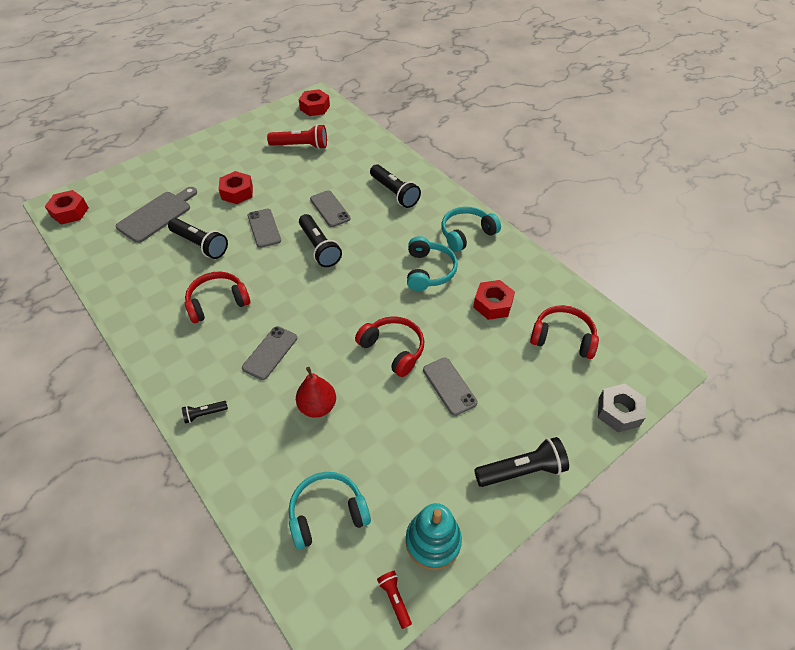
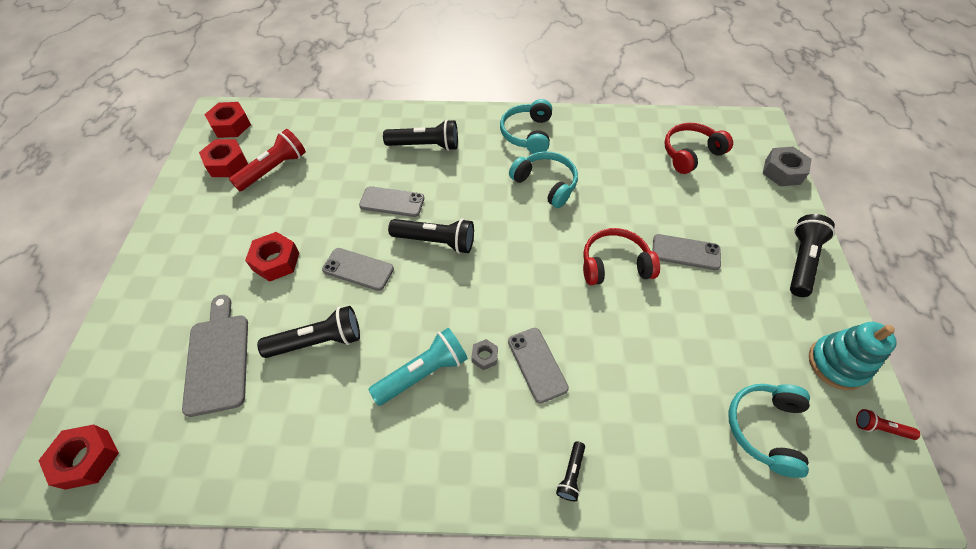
camera: 50 degrees left, 5 degrees up
red headphones [185,272,250,323] -> turquoise flashlight [368,328,468,406]
red pear [296,367,336,418] -> none
red nut [473,280,515,320] -> red nut moved to [199,139,248,177]
none -> grey nut [471,339,498,370]

